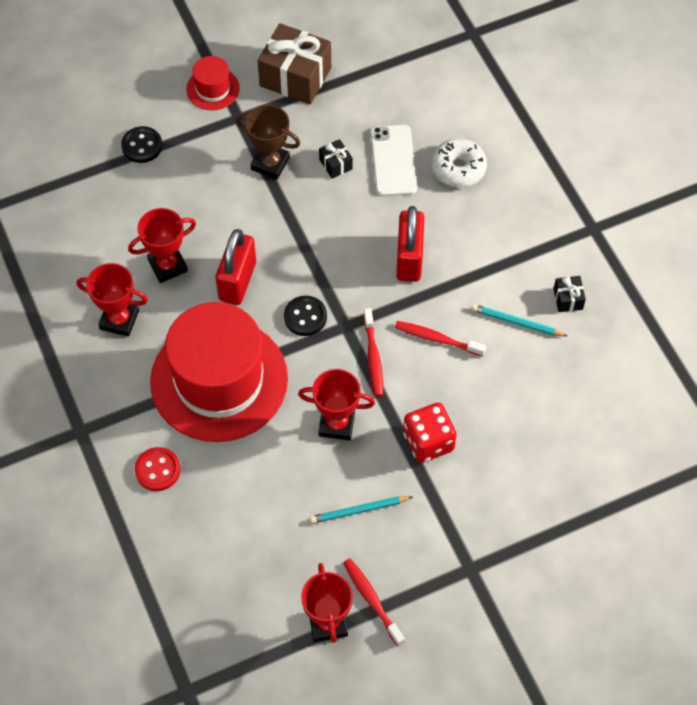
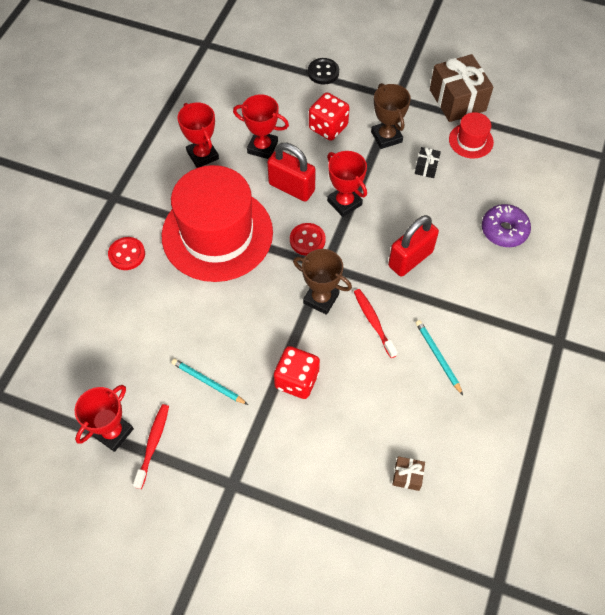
camera: 45 degrees right, 0 degrees up
red hat [186,56,240,110] -> red hat moved to [449,112,494,159]
red padlock [216,229,256,305] -> red padlock turned 60 degrees clockwise [267,143,316,201]
black button [284,296,327,336] -> red button [290,223,326,256]
red trophy [298,369,375,440] -> red trophy moved to [327,151,367,217]
red toothbrush [364,308,383,397] -> brown trophy [293,249,352,315]
white phone [370,125,417,196] -> none
white donut [431,138,487,188] -> purple donut [482,204,531,247]
black gift [554,276,586,312] -> none
none -> red dice [309,92,350,141]
none -> brown gift [392,456,425,491]

